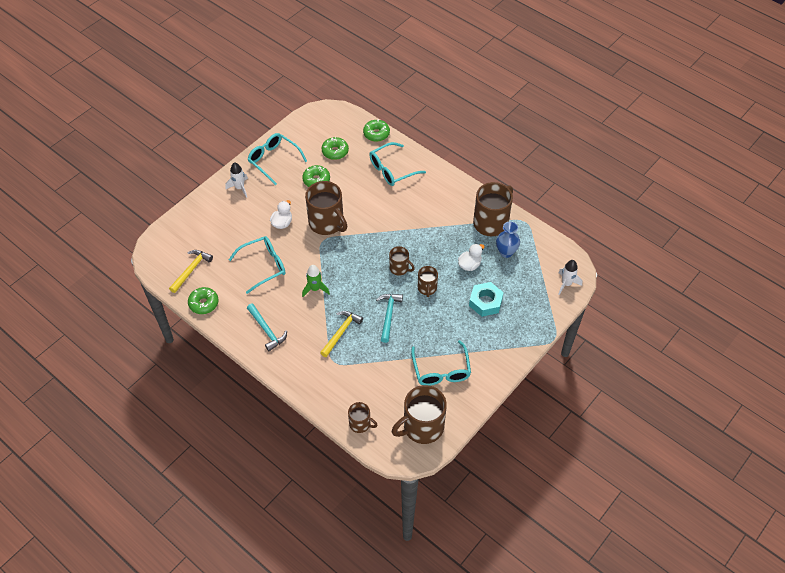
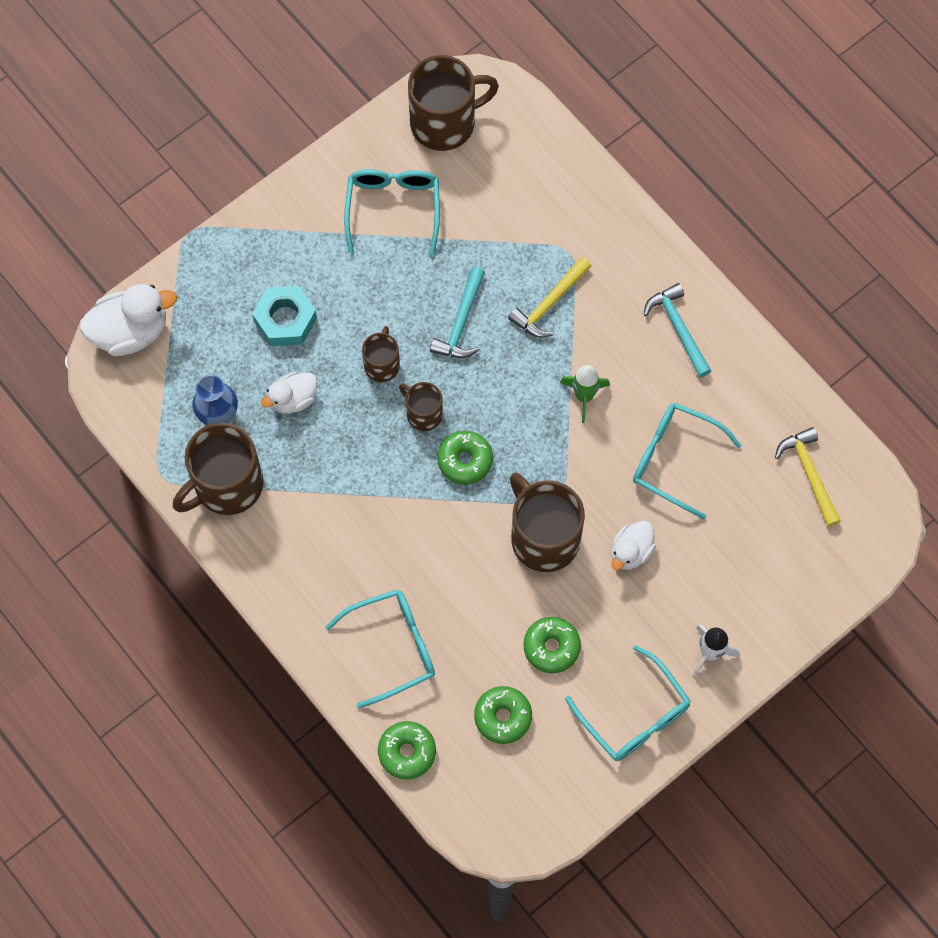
camera: 170 degrees left, 15 degrees up
yellow hammer [169,250,213,293] -> yellow hammer turned 120 degrees clockwise [775,427,841,527]
green donut [188,287,219,314] -> green donut moved to [437,431,493,485]
turquoise glasses [228,236,286,294] -> turquoise glasses turned 45 degrees clockwise [633,403,742,519]
brown mug [348,402,377,433] -> none
white rocket [558,260,582,295] -> white duck [80,284,177,356]

